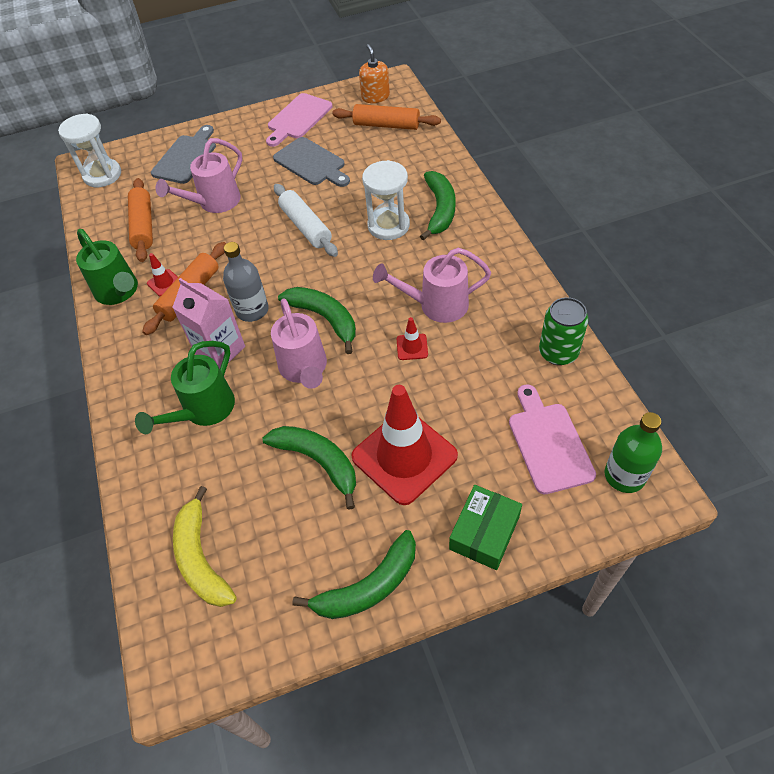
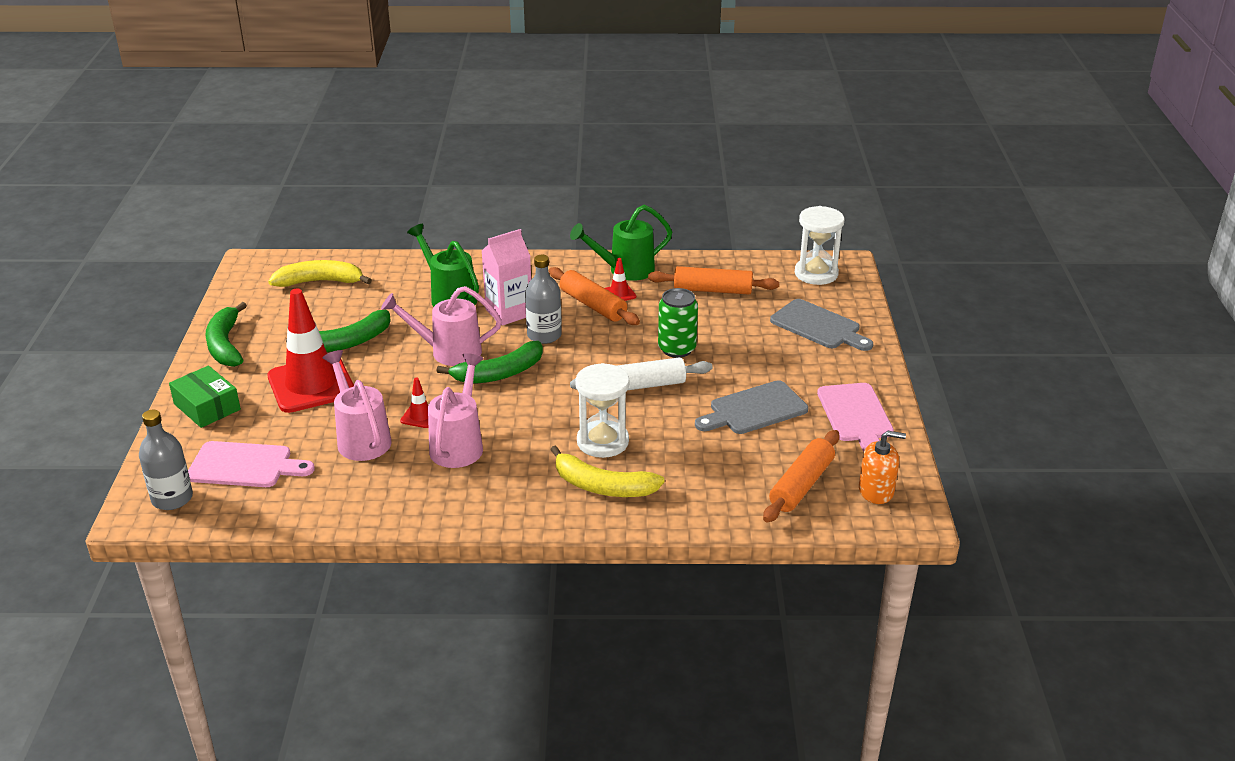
camera: 105 degrees right, 20 degrees down
pink watering can [156,138,242,213] -> pink watering can moved to [322,350,391,461]
pink cutting board [266,93,332,147] -> pink cutting board turned 150 degrees counterclockwise [817,383,894,452]
green banana [420,171,455,241] -> yellow banana [550,445,665,497]
green can [539,297,589,365] -> green can moved to [658,288,698,358]
green bottle [605,412,662,493] -> grey bottle [139,410,193,510]

